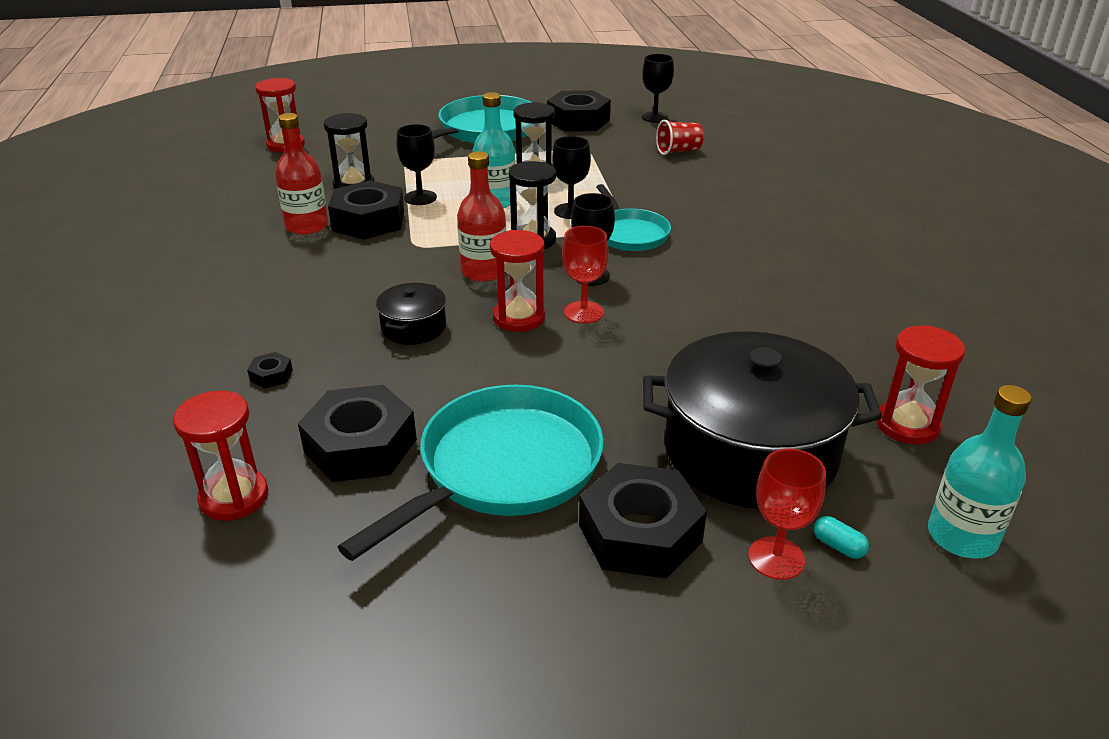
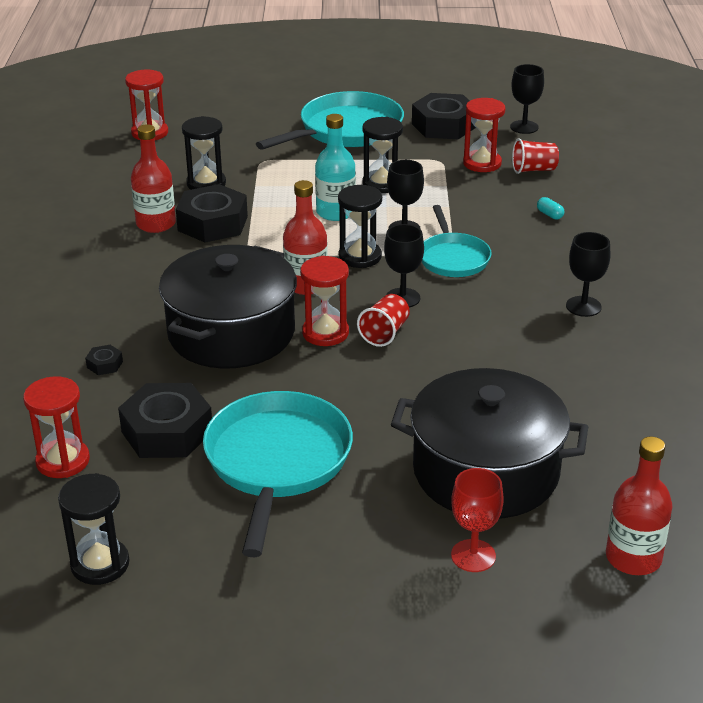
camera: 10 degrees right, 0 degrees up
turquoise pan [338,385,604,561] -> turquoise pan turned 45 degrees counterclockwise [203,391,353,557]
black pot [376,283,446,345] -> black pot [159,245,297,369], size x2.22
black goblet [396,124,437,205] -> black goblet moved to [566,232,610,317]
red goblet [562,226,609,323] -> red cup [357,294,410,347]
black nut [579,463,707,579] -> none
turquoise capsule [814,516,869,559] -> turquoise capsule moved to [537,197,564,220]
red hourglass [877,326,965,444] -> red hourglass moved to [463,98,505,172]
turquoise bottle [928,385,1032,559] -> red bottle [606,437,673,575]
none -> black hourglass [58,473,129,585]

